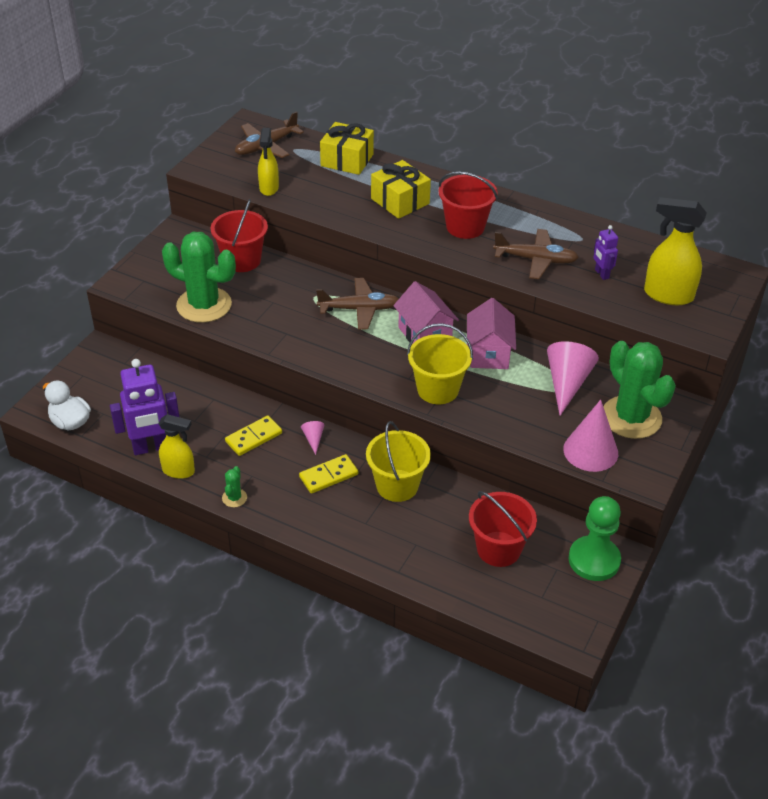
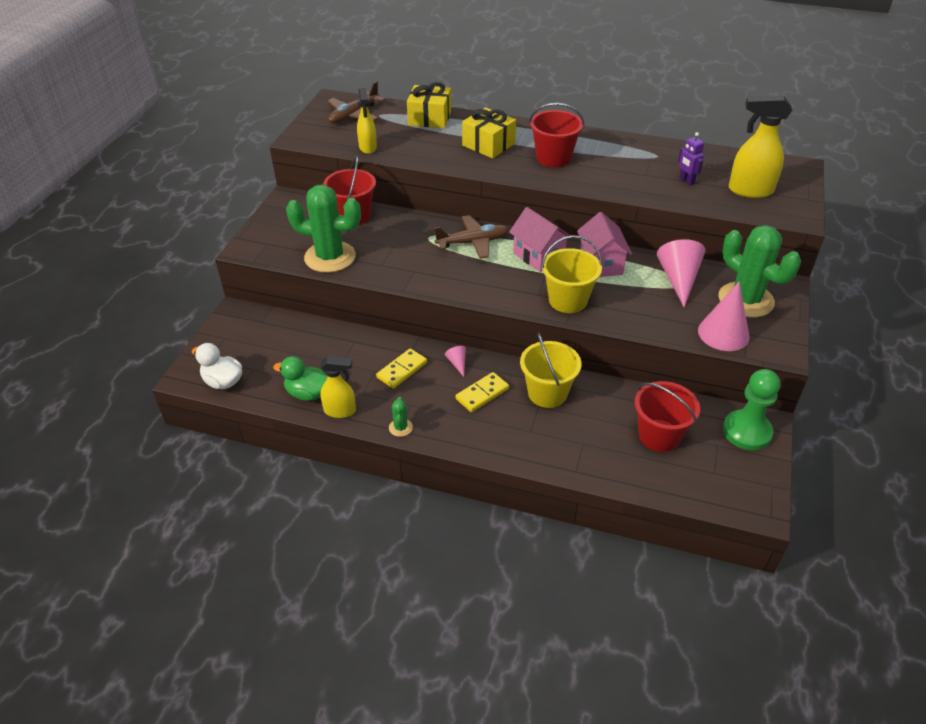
camera: 10 degrees left, 0 degrees up
purple robot [110,359,179,455] -> green duck [273,356,328,401]
brown plane [493,229,579,279] -> none

